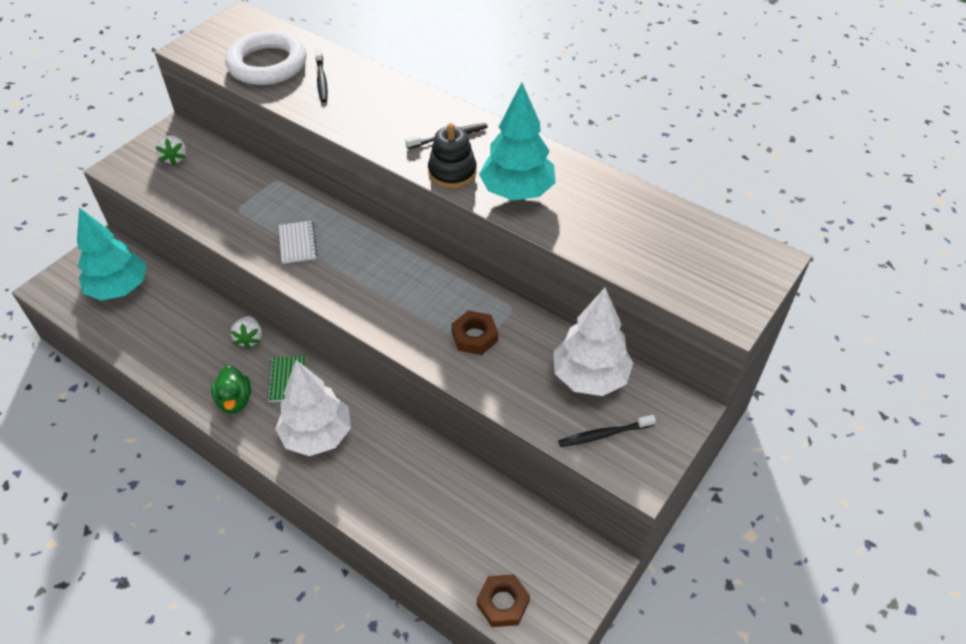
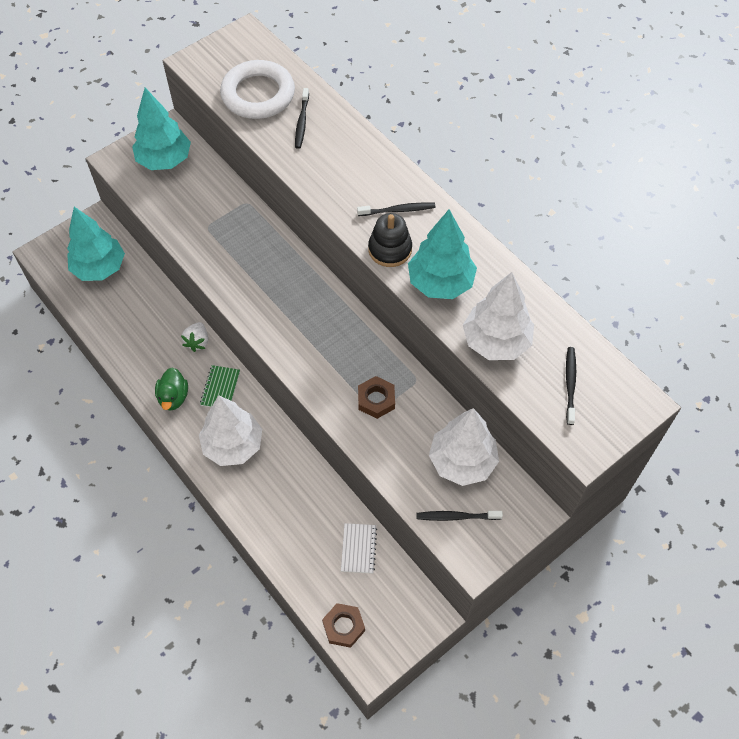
camera: 15 degrees right, 10 degrees up
white strawberry [155,136,186,166] -> turquoise tree [132,88,191,170]
white notebook [279,220,318,264] -> white notebook moved to [341,523,377,574]
none -> white tree [463,272,534,360]
none -> black toothbrush [566,347,576,425]

